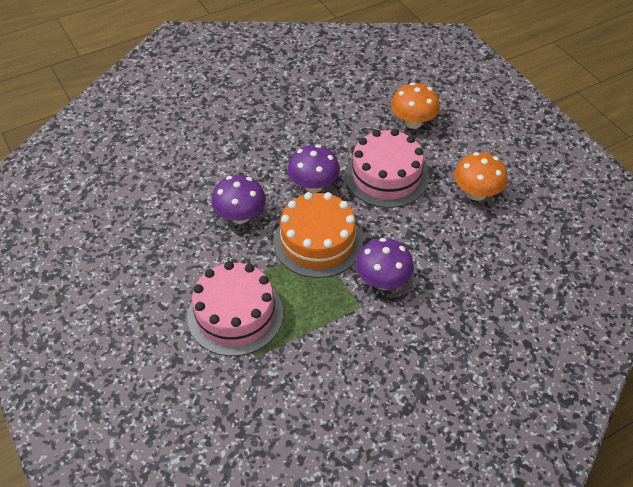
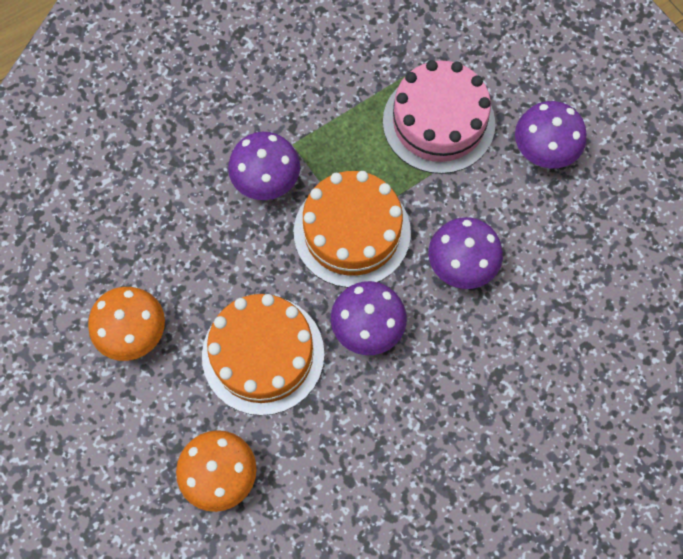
camera: 175 degrees right, 20 degrees up
pink cake [345,129,429,208] -> orange cake [202,294,324,415]
none -> purple mushroom [515,101,586,168]

